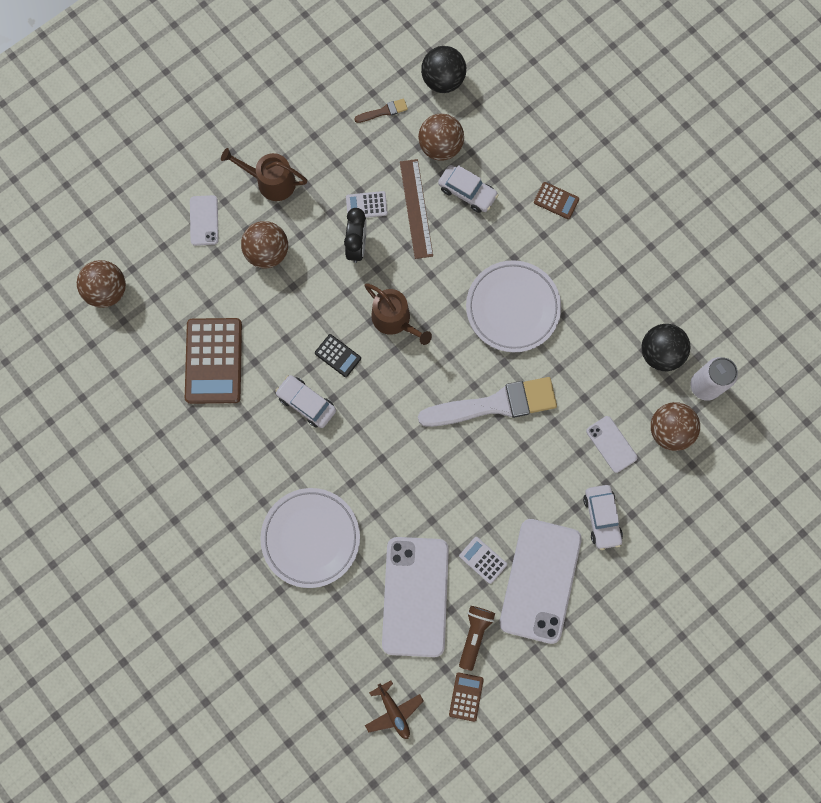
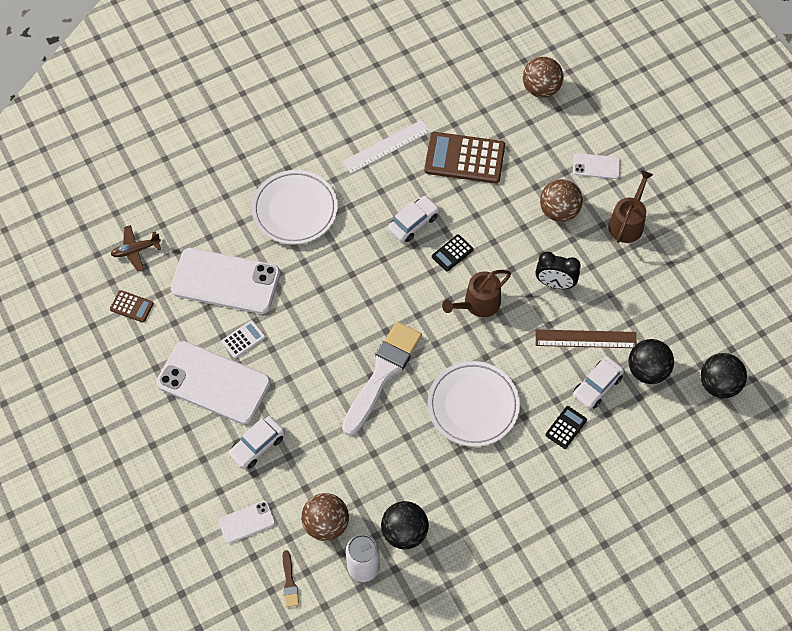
camera: 100 degrees right, 15 degrees down
white calculator [346,191,388,218] -> none
brown brush [354,98,408,123] -> brown brush moved to [283,550,299,607]
brown ball [418,113,464,161] -> black ball [628,339,674,384]
white brush [418,377,557,427] -> white brush turned 150 degrees counterclockwise [342,322,422,436]
brown flashlight [459,606,495,671] -> none
brown calculator [534,182,579,219] -> none
white car [583,485,623,550] -> white car turned 45 degrees counterclockwise [228,416,285,469]
white phone [586,416,638,473] -> white phone moved to [218,501,275,543]
none -> white ruler [342,120,431,174]
none -> black calculator [545,406,587,449]

